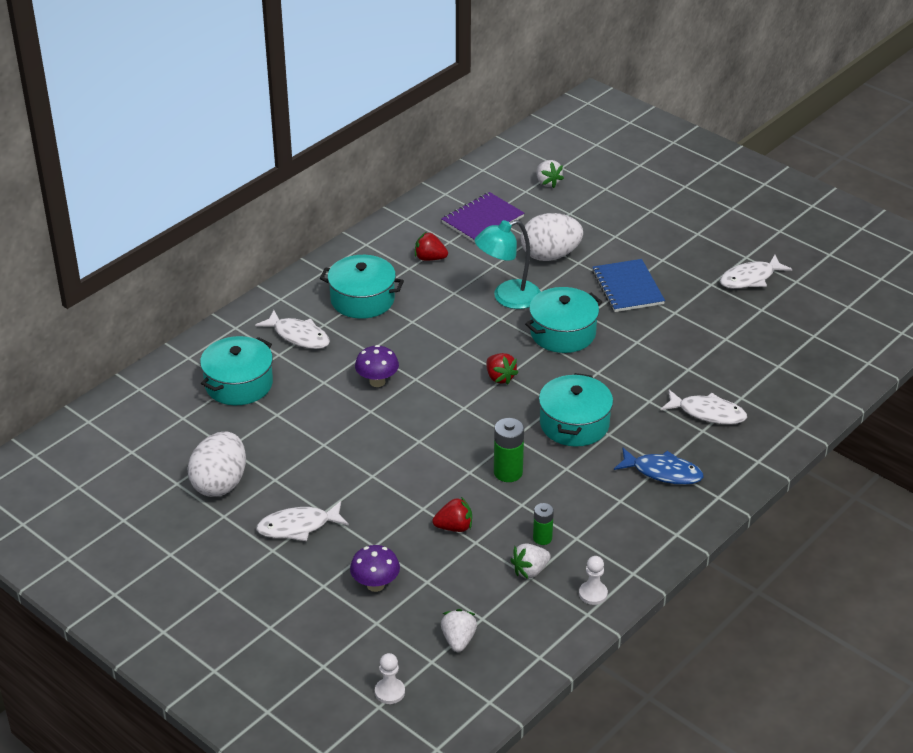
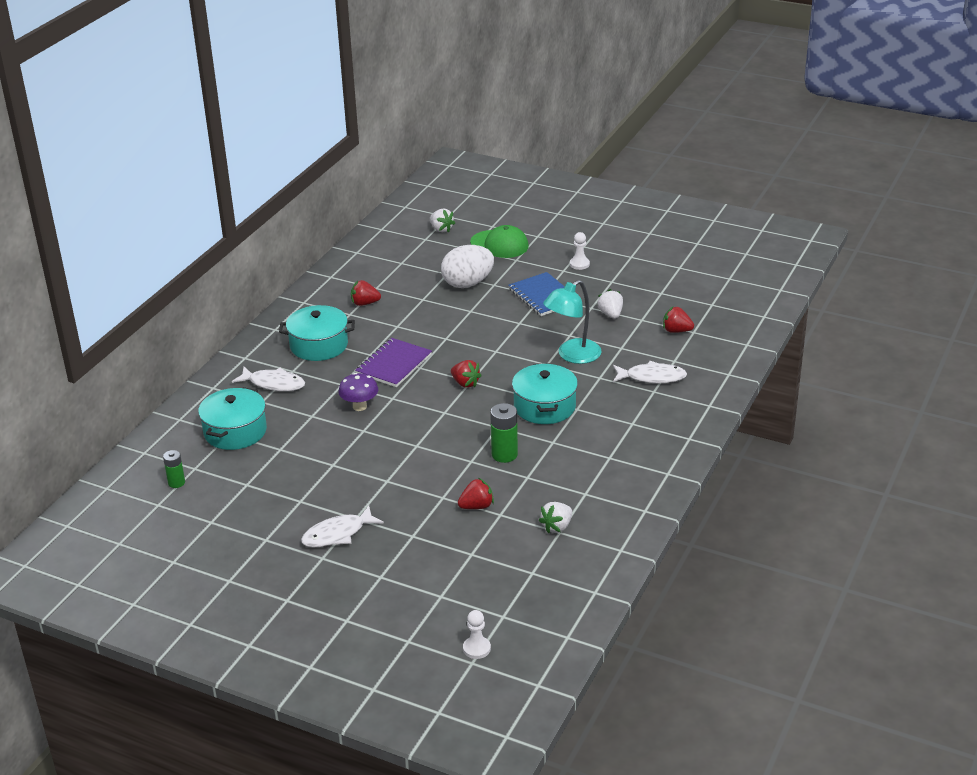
camera: 15 degrees left, 5 degrees down
white egg [187,431,246,497] -> none
purple mushroom [350,545,400,592] -> none
purple notebook [441,192,524,243] -> purple notebook moved to [355,338,432,387]
white strawberry [441,609,477,652] -> white strawberry moved to [597,289,623,319]
turquoise lamp [475,220,541,309] -> turquoise lamp moved to [543,280,602,364]
turquoise pot [525,287,602,353] -> none
green battery [533,503,554,545] -> green battery moved to [163,450,185,488]
white pawn [579,556,608,605] -> white pawn moved to [570,232,590,270]
blue fish [614,448,704,485] -> none
white fish [720,255,792,289] -> none
none -> green cap [470,225,529,258]
none -> red strawberry [663,306,694,333]

